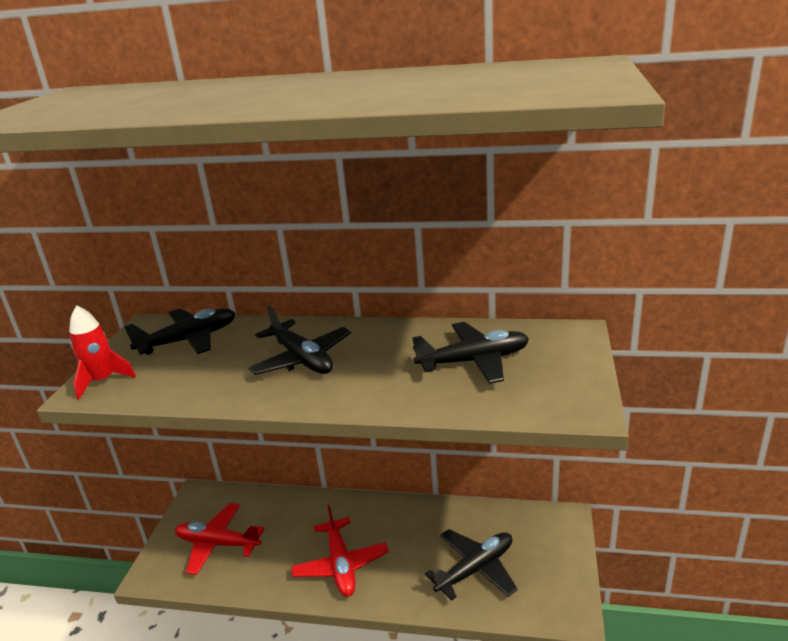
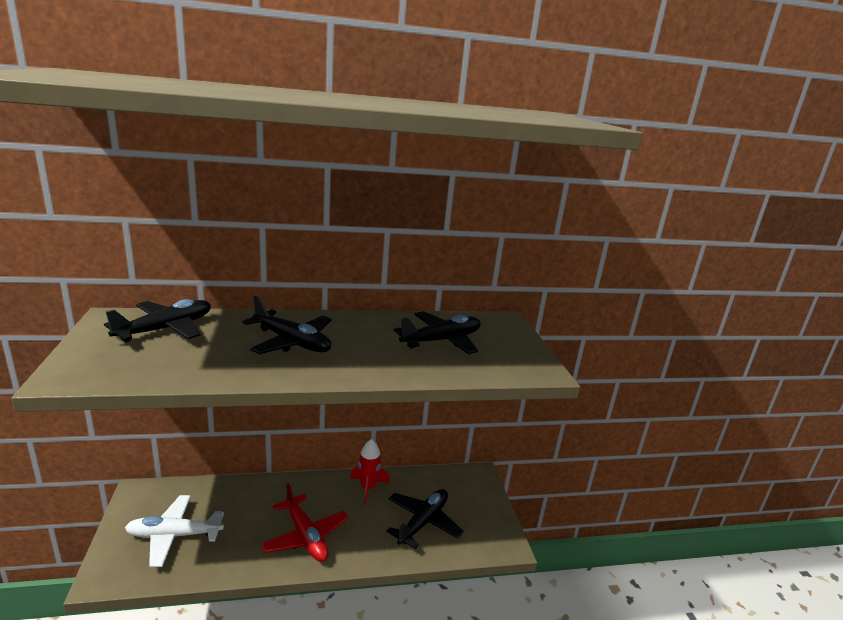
camera: 25 degrees left, 5 degrees down
red rocket [69,305,136,400] -> red rocket moved to [350,439,390,505]
red plane [175,503,265,575] -> white plane [125,495,224,567]

